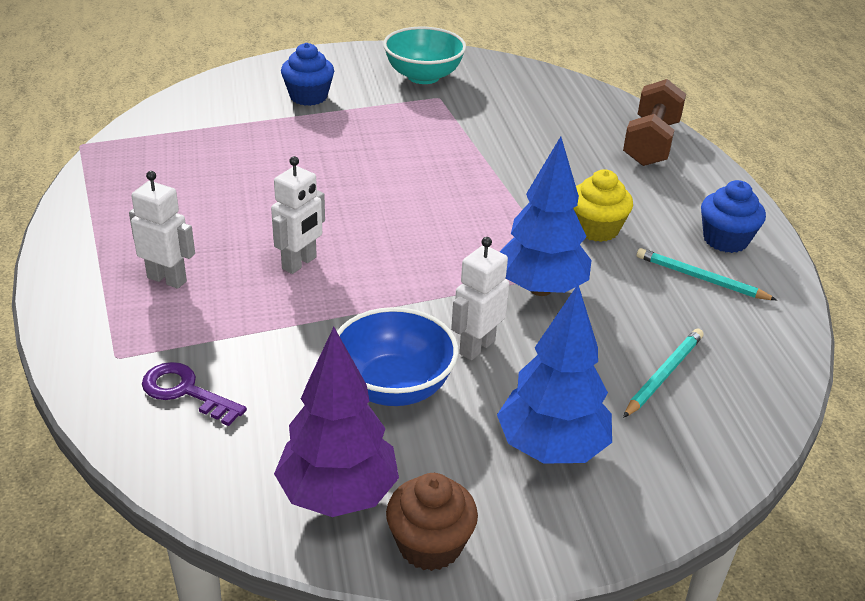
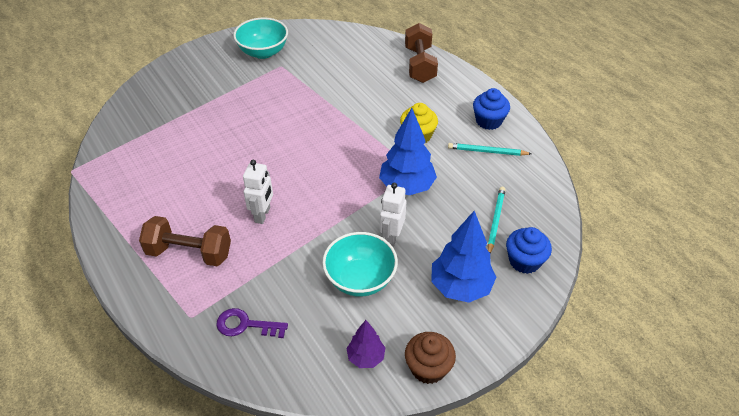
camera: 20 degrees left, 10 degrees up
white robot [129,171,195,289] -> brown dumbbell [139,216,231,266]
purple tree [274,327,399,517] -> purple tree [346,320,385,368], size x0.56
blue cupcake [281,43,334,106] -> blue cupcake moved to [506,227,552,274]
blue bowl [337,307,458,406] -> turquoise bowl [322,232,398,297]

